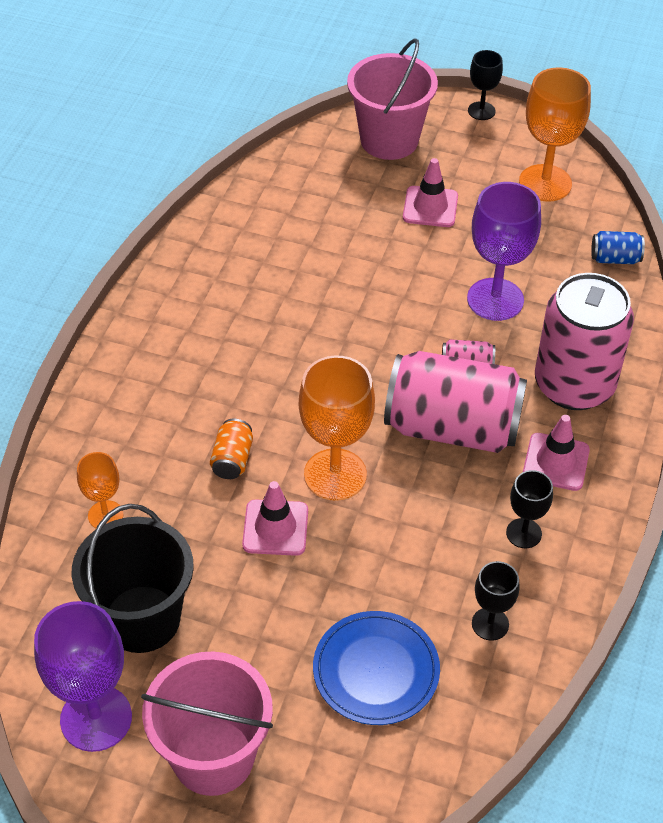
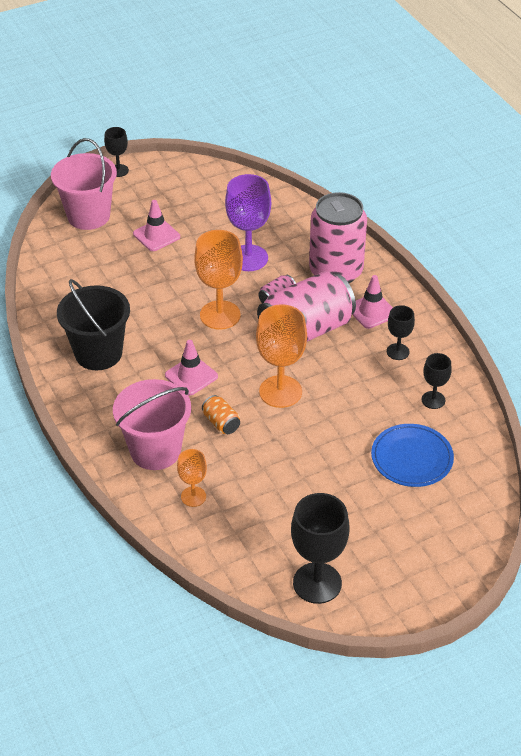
camera: 45 degrees left, 5 degrees down
purple goblet [34,601,132,752] -> black goblet [291,493,349,604]
black bucket [72,504,194,653] -> black bucket moved to [57,279,130,370]
pink bucket [141,652,273,796] -> pink bucket moved to [113,379,191,470]
pink traffic cone [242,481,308,556] -> pink traffic cone moved to [165,340,218,396]
orange goblet [519,67,591,202] -> orange goblet moved to [194,230,243,330]
blue can [591,231,645,264] -> none

